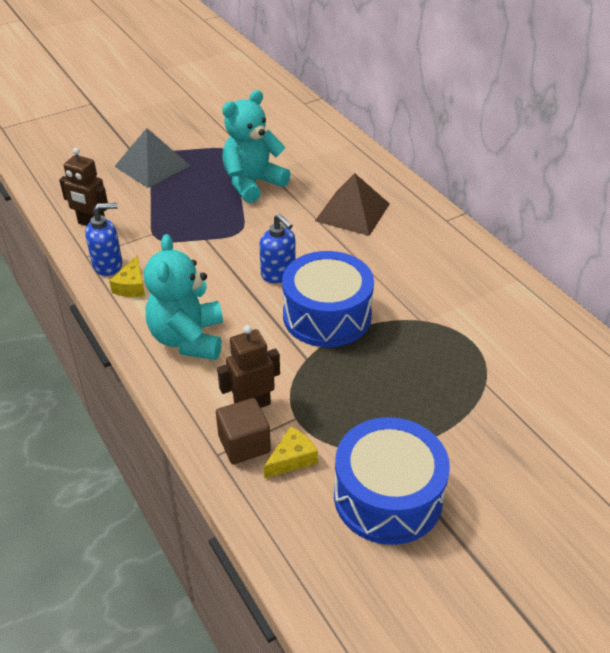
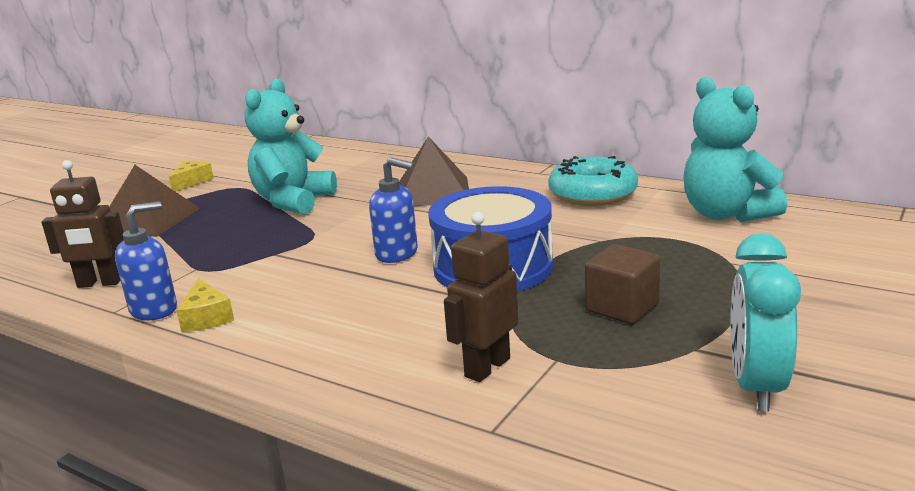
camera: 25 degrees left, 20 degrees down
grey pyramid [114,128,190,188] -> brown pyramid [109,165,200,237]
turquoise teddy bear [144,234,223,360] -> turquoise teddy bear moved to [684,77,788,222]
brown cube [216,398,271,464] -> brown cube moved to [585,244,661,324]
yellow cheese [264,426,318,479] -> yellow cheese moved to [169,161,214,192]
blue drum [334,417,450,545] -> turquoise clock [730,233,801,411]
none -> turquoise donut [548,156,638,206]

